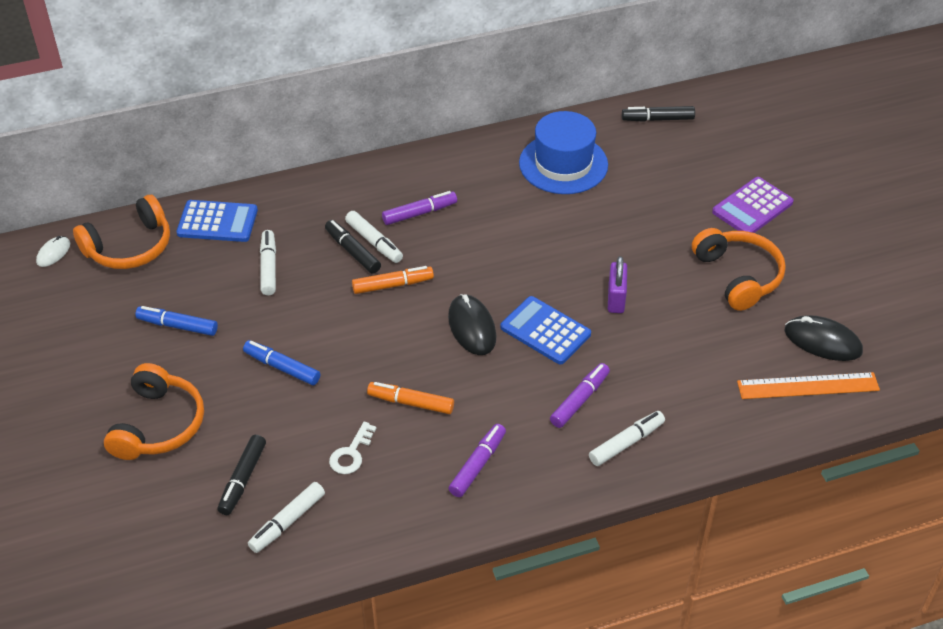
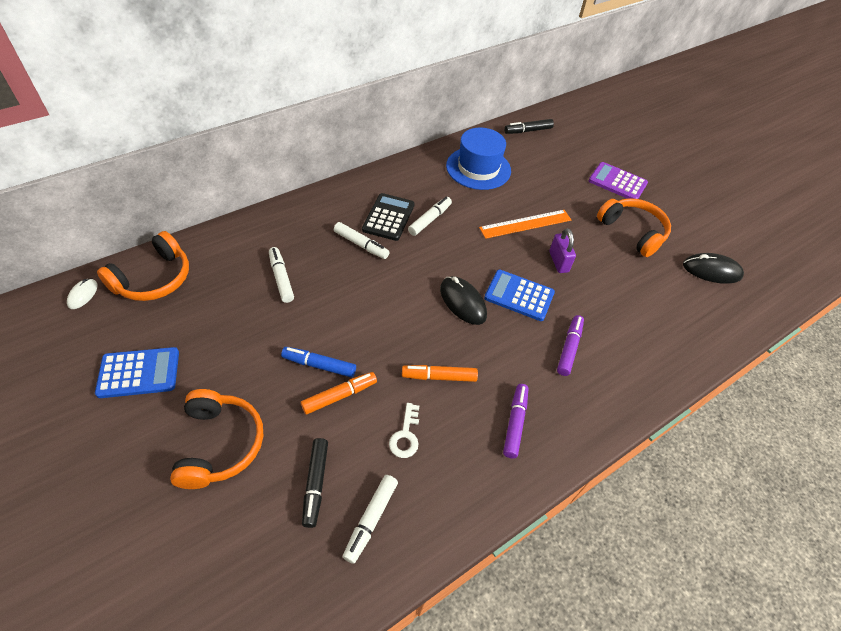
camera: 20 degrees left, 5 degrees up
blue marker [135,306,218,336] -> none
blue calculator [176,200,258,242] -> blue calculator moved to [95,347,179,398]
black marker [325,220,381,274] -> none
orange marker [352,266,434,294] -> orange marker moved to [301,372,377,414]
purple marker [382,191,457,225] -> black calculator [362,193,415,241]
white marker [589,411,665,466] -> white marker moved to [408,197,452,236]
purple calculator [712,177,794,233] -> purple calculator turned 90 degrees clockwise [589,162,648,199]
orange ruler [737,372,880,399] -> orange ruler moved to [479,210,571,239]

